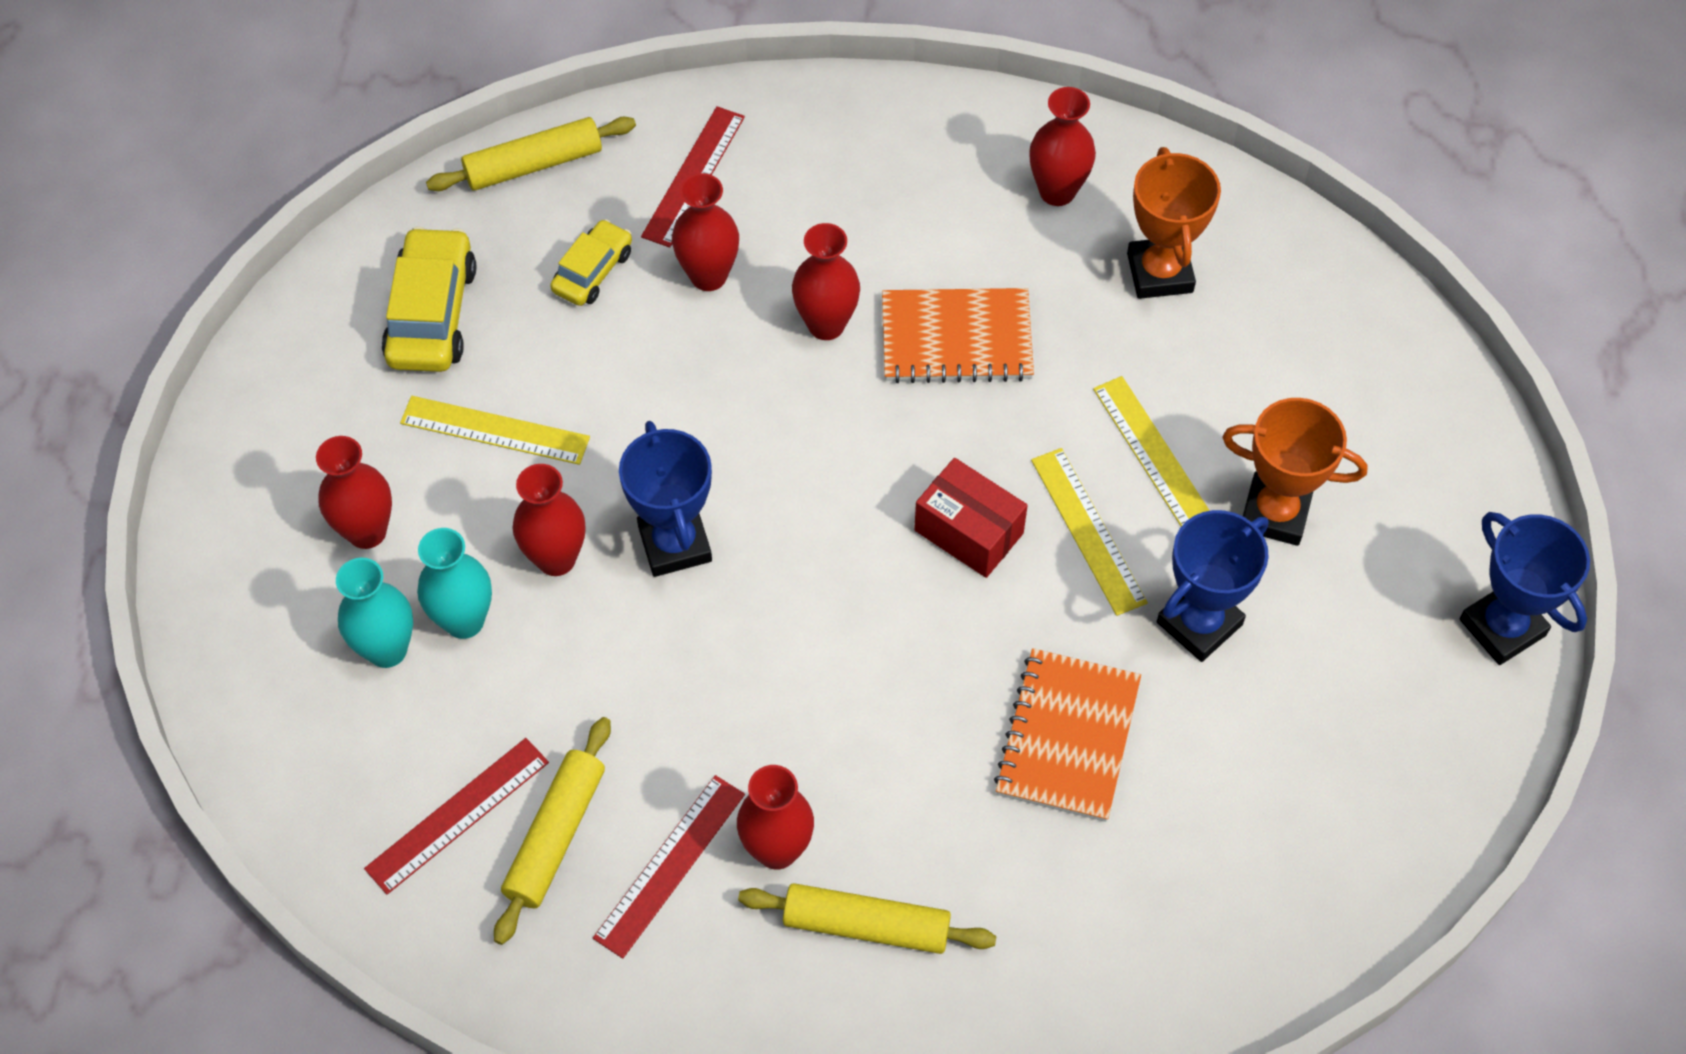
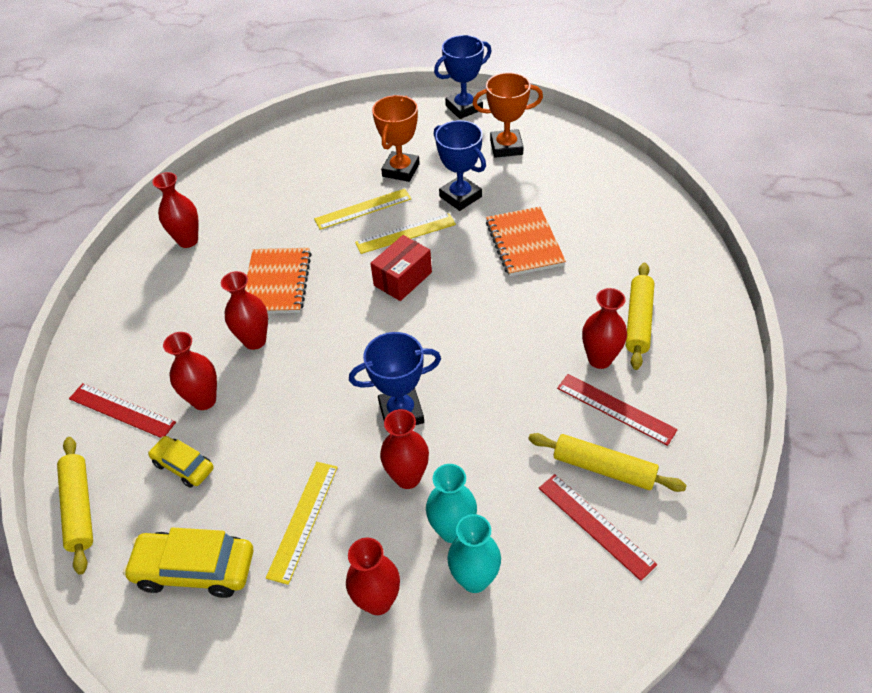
camera: 85 degrees left, 10 degrees down
orange notebook [994,648,1141,822] -> orange notebook turned 60 degrees clockwise [486,207,566,277]
orange trophy [1127,147,1221,299] -> orange trophy moved to [472,72,543,158]

